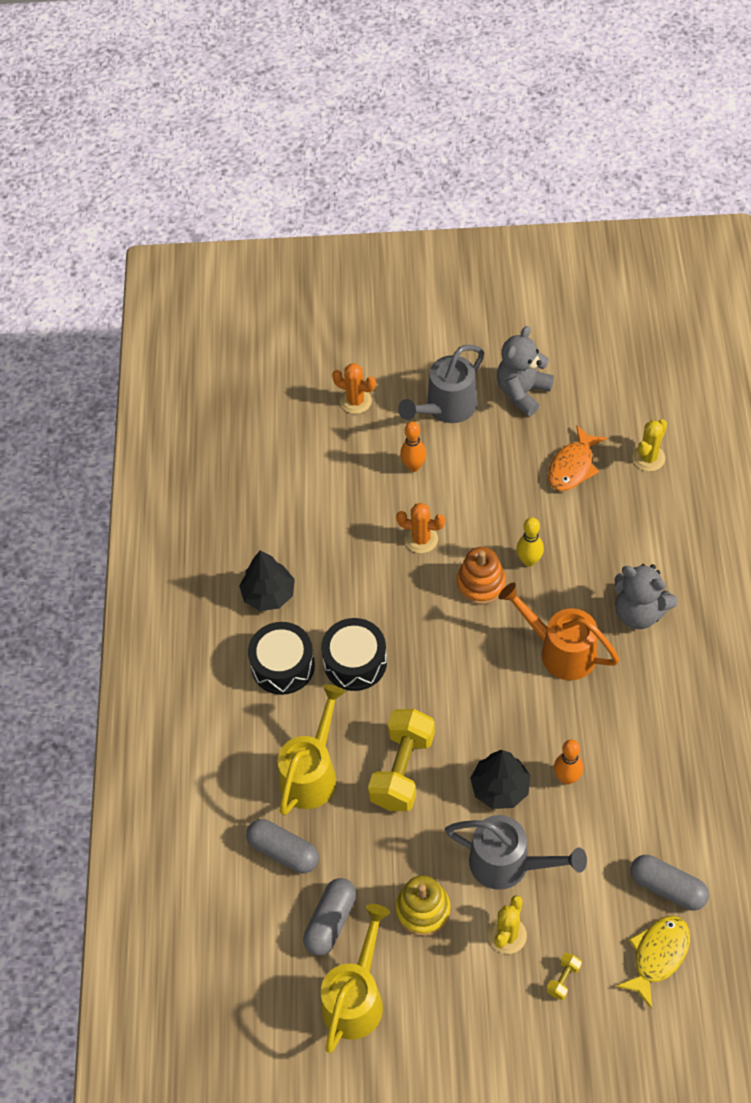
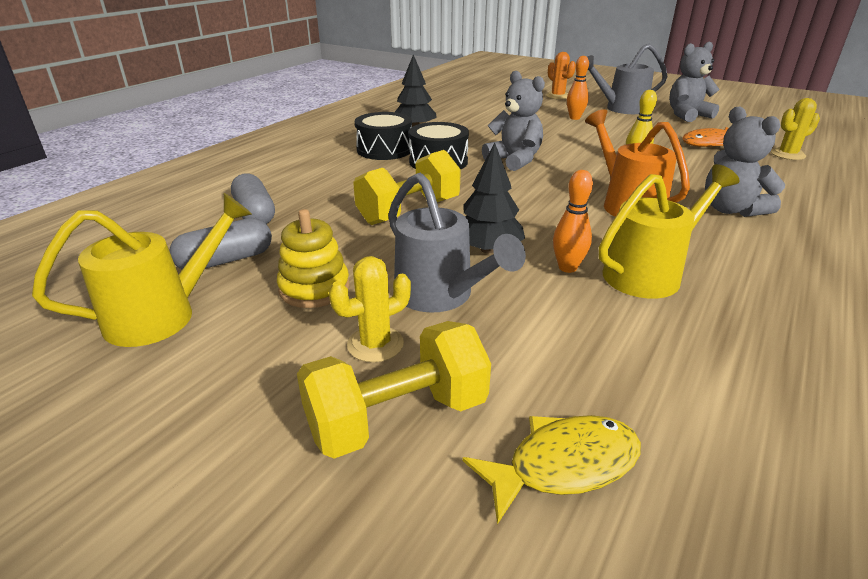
camera: 30 degrees right, 25 degrees down
yellow watering can [278,684,345,816] -> yellow watering can moved to [599,164,740,299]
orange cactus [396,503,445,553] -> none
orange stacking toy [457,547,506,605] -> none
yellow dumbbell [546,953,582,1000] -> yellow dumbbell [297,321,491,459], size x2.39
grey capsule [631,855,709,911] -> none
none -> grey teddy bear [482,71,545,171]

